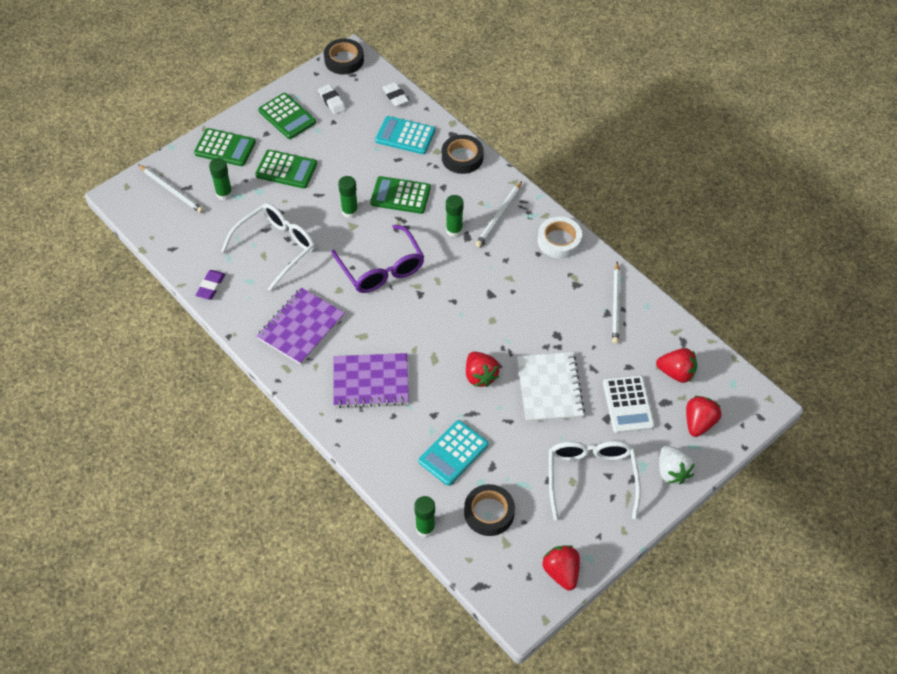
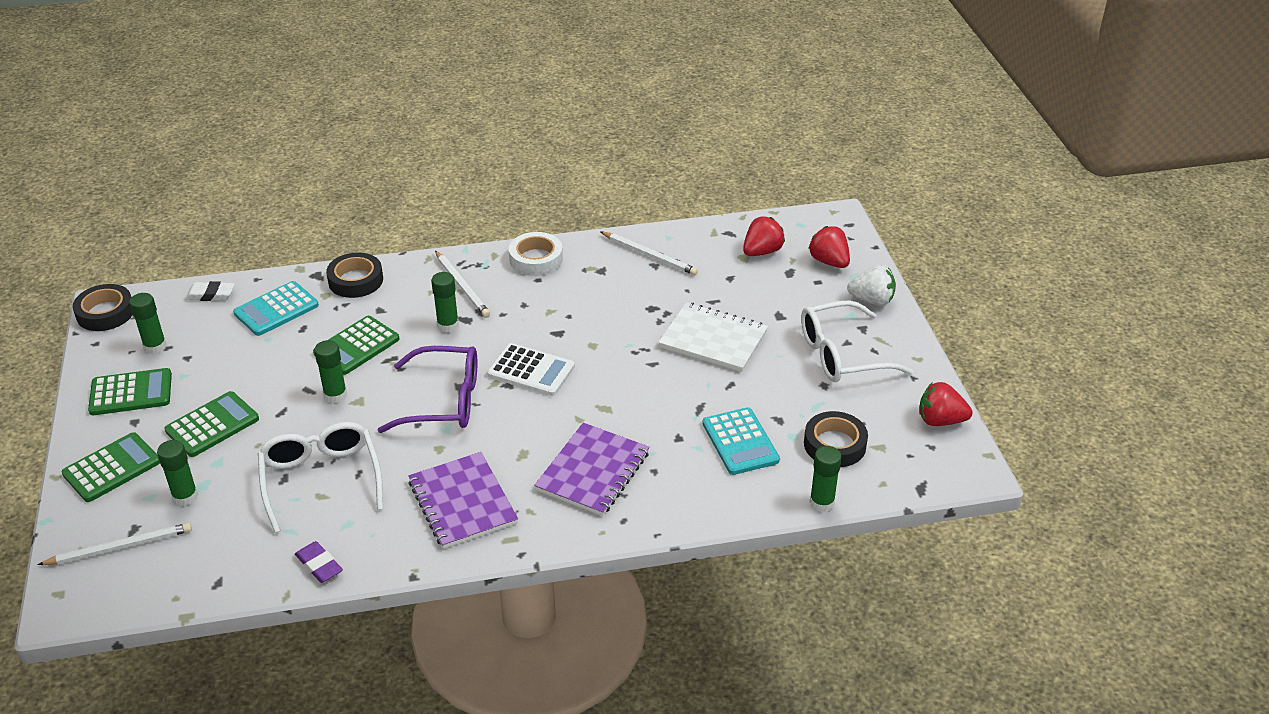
camera: 60 degrees left, 15 degrees down
white eraser [318,84,346,114] -> green glue stick [129,293,166,354]
red strawberry [466,352,499,387] -> none
white glasses [549,441,641,520] -> white glasses turned 45 degrees counterclockwise [801,300,913,382]
white calculator [603,375,655,433] -> white calculator moved to [487,343,575,396]

